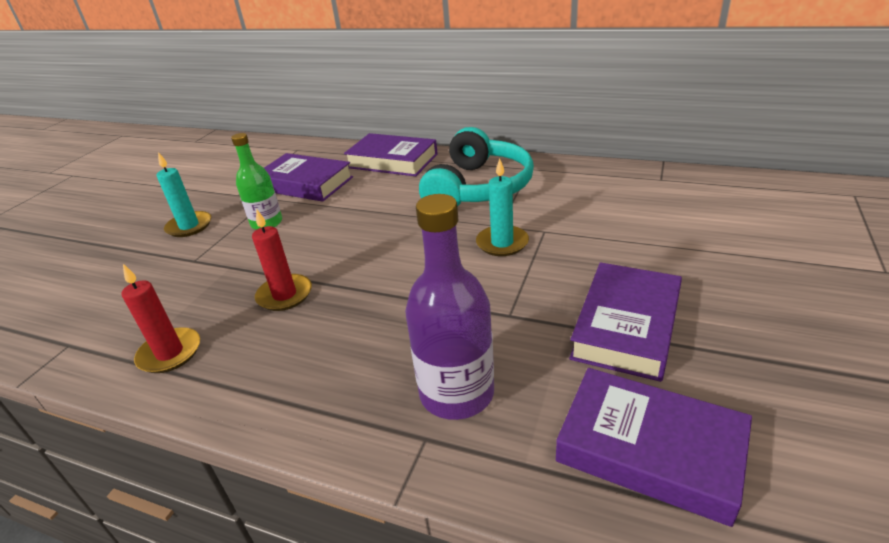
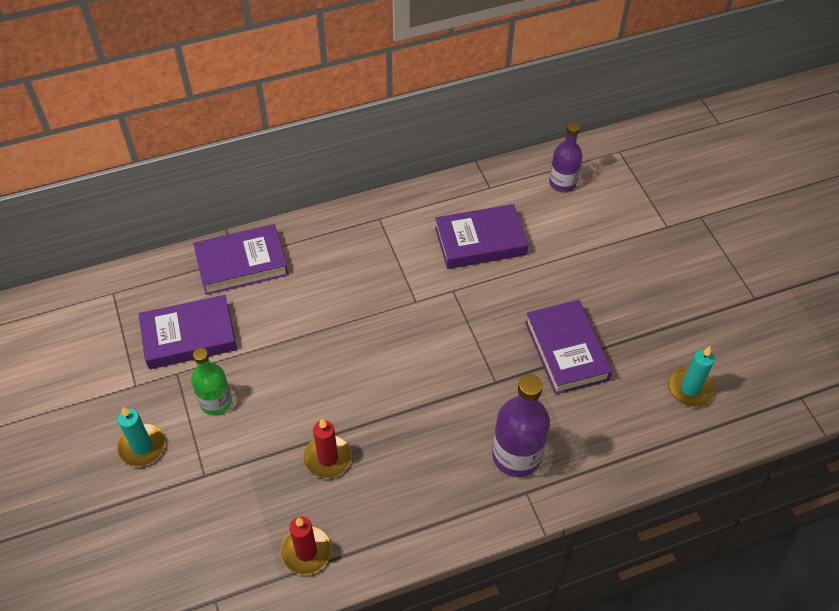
camera: 45 degrees left, 20 degrees up
turquoise headphones [419,127,534,207] -> none
turquoise candle [476,158,529,256] -> turquoise candle moved to [668,346,715,407]
purple book [556,368,752,527] -> purple book moved to [435,204,529,269]
none -> purple bottle [549,122,582,192]

